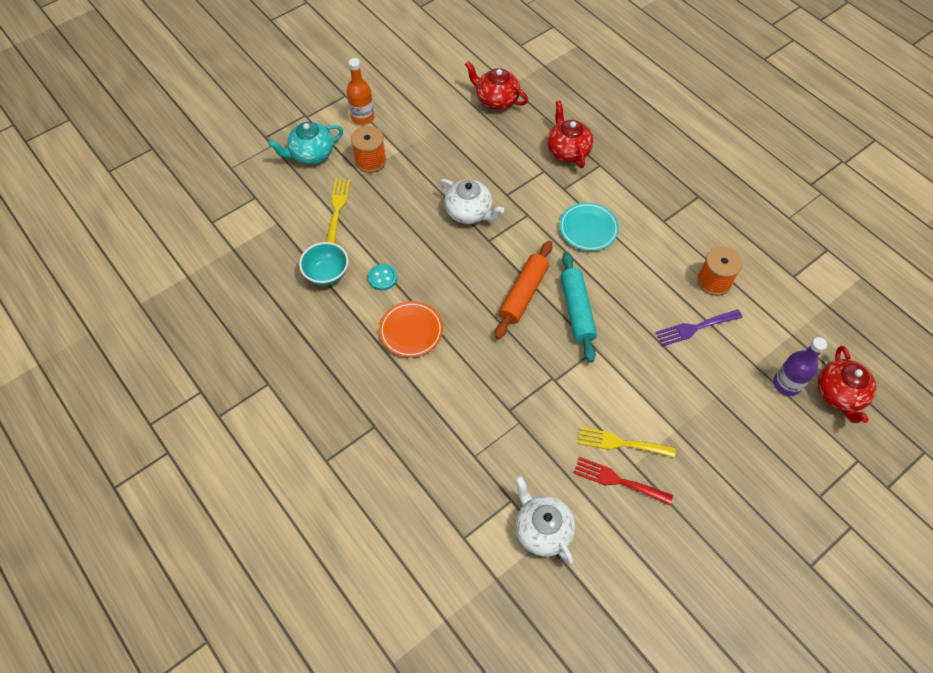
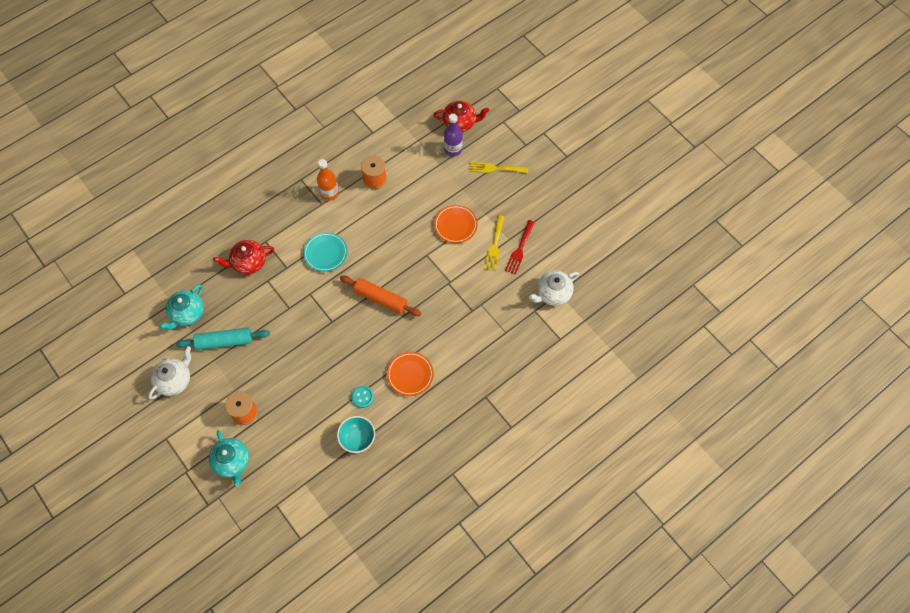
camera: 90 degrees left, 5 degrees up
yellow fork [326,179,350,243] -> yellow fork moved to [469,162,528,173]
orange bottle [347,58,374,125] -> orange bottle moved to [317,159,339,201]
white teapot [439,179,504,224] -> white teapot moved to [148,346,191,400]
red teapot [465,61,528,110] -> turquoise teapot [159,284,204,330]
turquoise rolling pin [561,252,597,363] -> turquoise rolling pin moved to [176,328,270,350]
purple fork [656,309,742,346] -> none
none -> orange plate [434,205,478,243]

